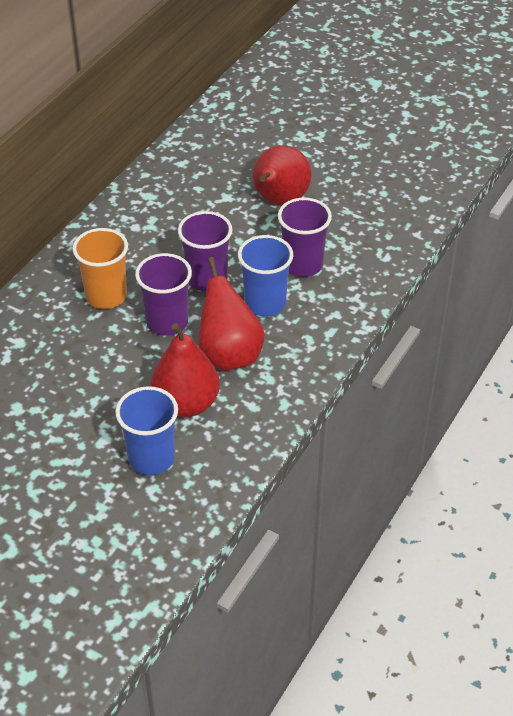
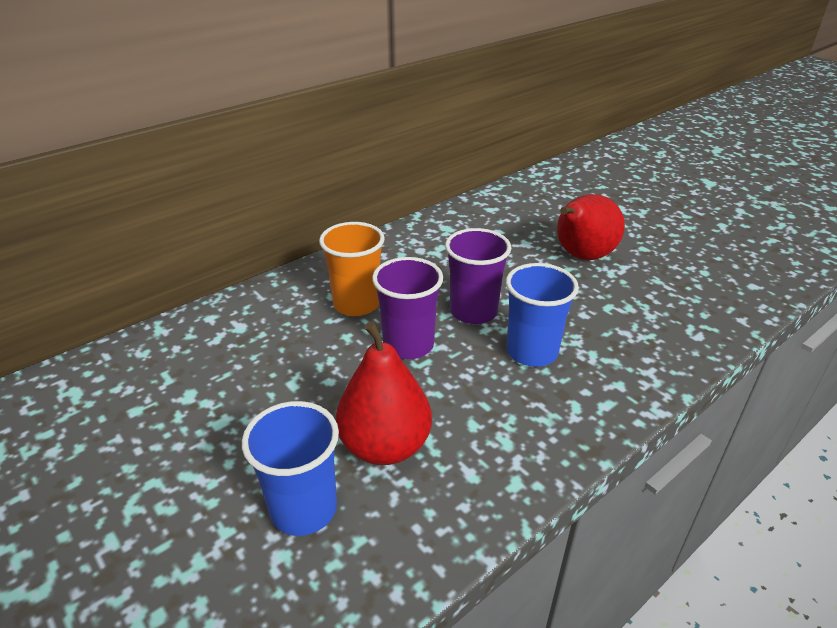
camera: 20 degrees right, 10 degrees down
red pear [198,257,265,371] -> none
purple cup [278,198,332,277] -> none

